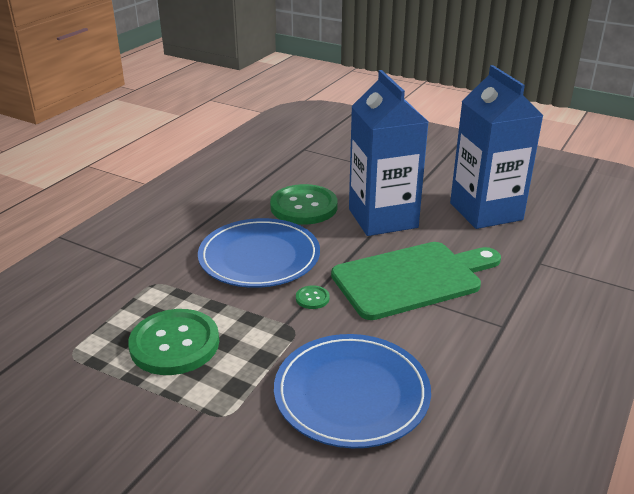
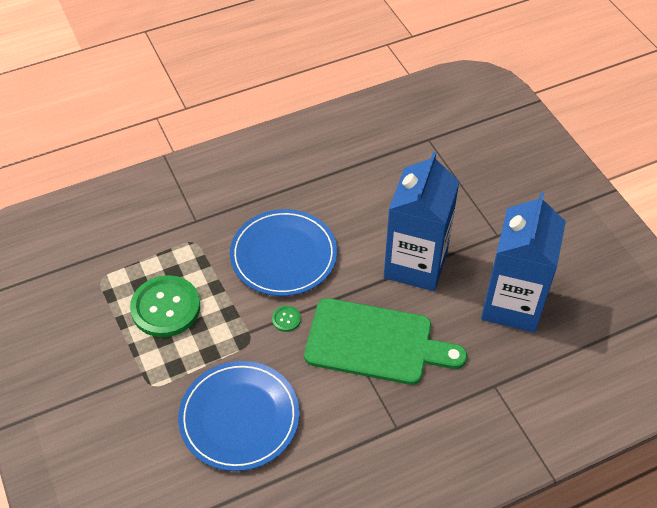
camera: 35 degrees right, 20 degrees up
green button [270,184,338,225] -> none

